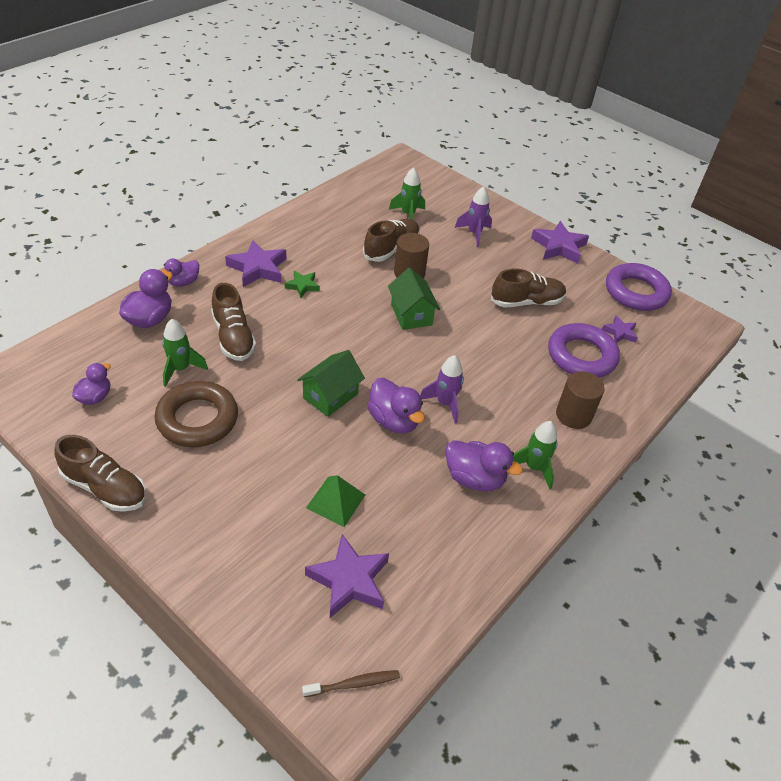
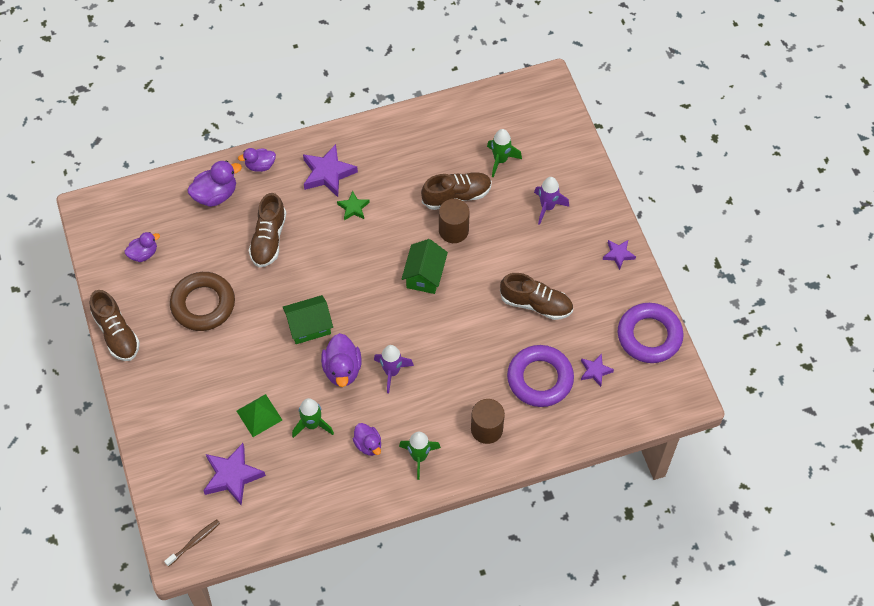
camera: 35 degrees right, 15 degrees up
green rocket [162,319,208,387] -> green rocket moved to [292,398,334,438]
brown toothbrush [302,670,400,697] -> brown toothbrush turned 60 degrees counterclockwise [164,520,220,567]
purple duck [445,440,523,491] -> purple duck [353,423,381,456], size x0.65
purple star [531,221,589,264] -> purple star [603,240,636,270], size x0.57

